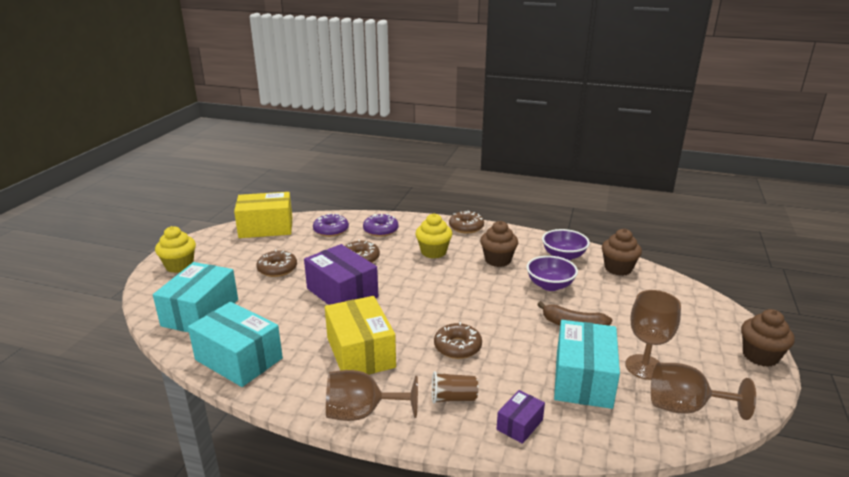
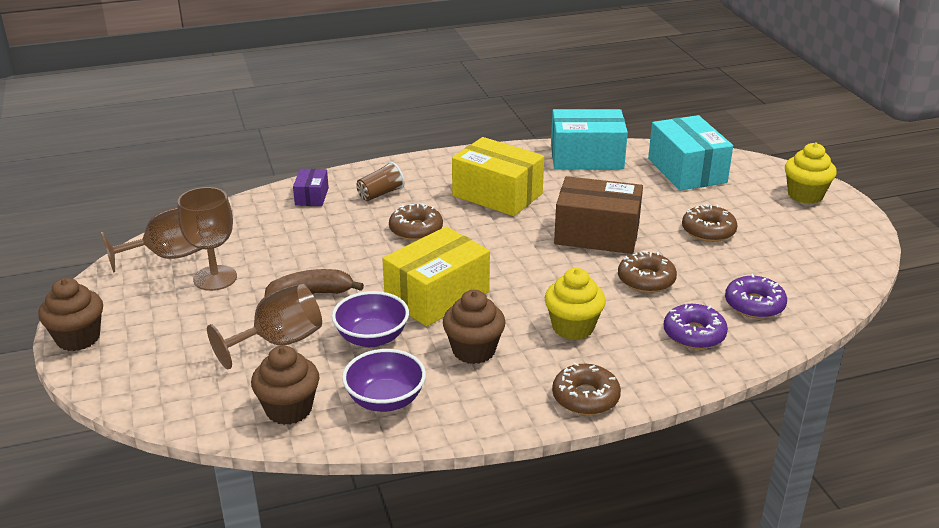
camera: 145 degrees right, 5 degrees up
yellow box [234,192,292,238] -> yellow box moved to [382,226,490,327]
purple box [304,244,378,305] -> brown box [554,176,643,254]
brown goblet [326,370,418,421] -> brown goblet moved to [207,283,322,369]
turquoise box [554,320,620,409] -> none

